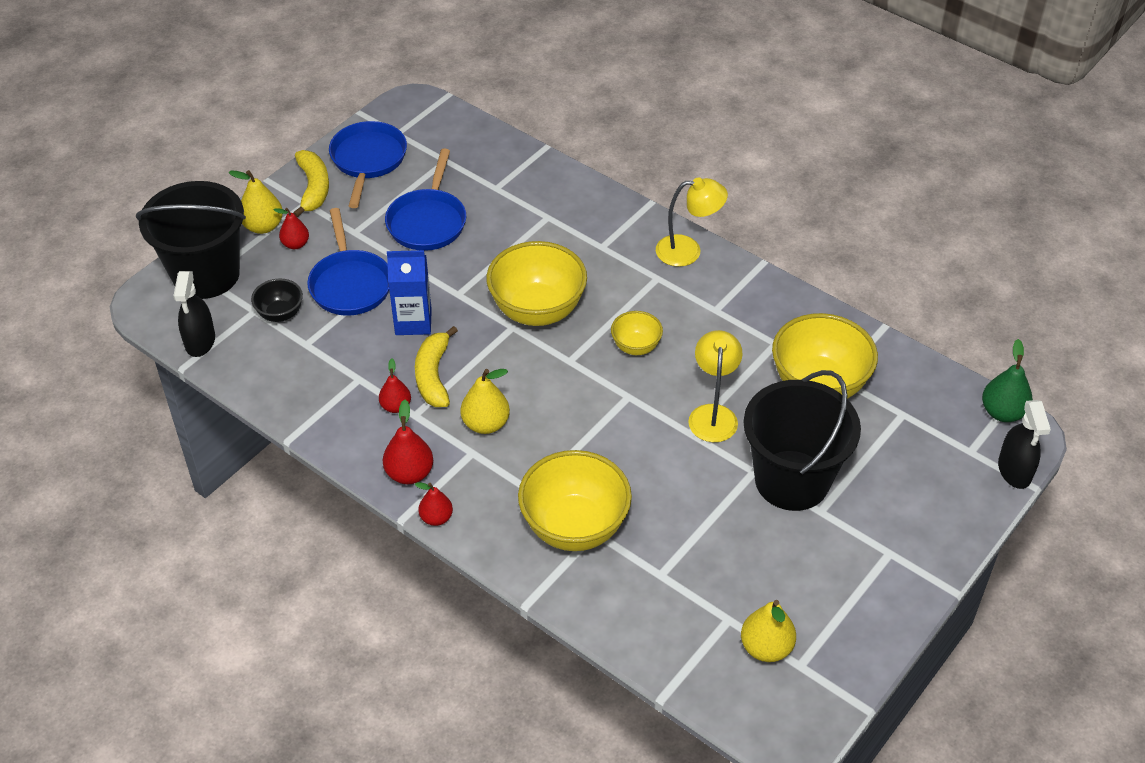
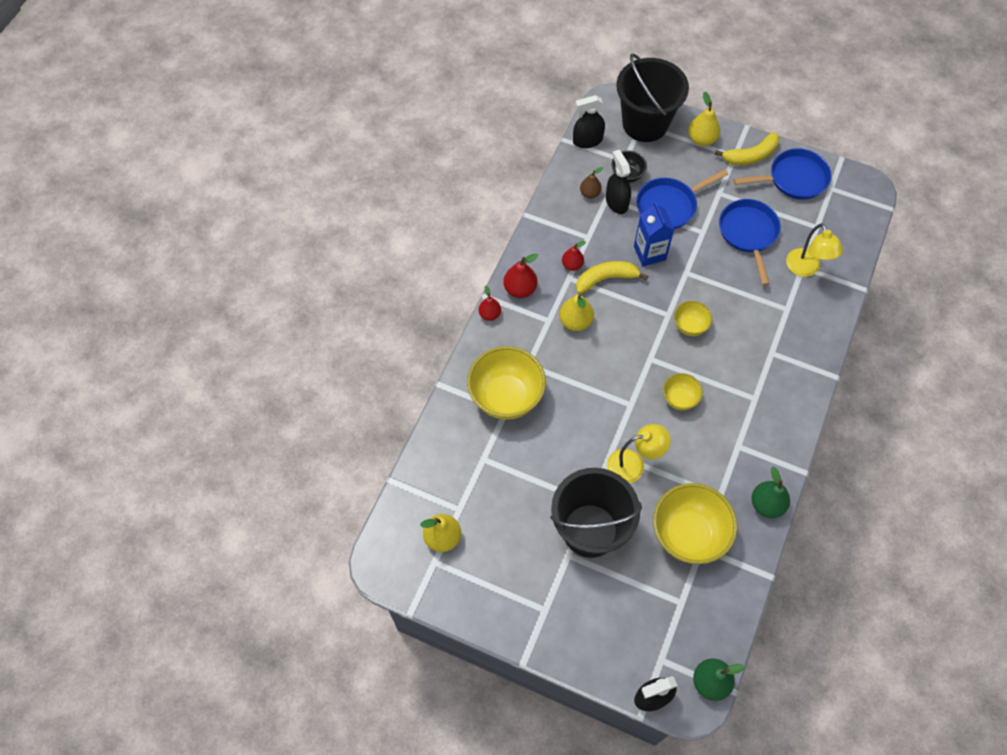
camera: 75 degrees right, 15 degrees up
red pear [274,208,309,249] -> none
blue pan [385,149,466,251] -> blue pan turned 90 degrees clockwise [719,199,781,286]
yellow bowl [486,241,587,326] -> yellow bowl [674,301,712,336], size x0.51
yellow lamp [656,177,728,267] -> yellow lamp moved to [786,223,843,277]
none -> brown pear [580,167,603,198]
none -> black spray bottle [606,150,631,214]
none -> green pear [752,466,790,518]

